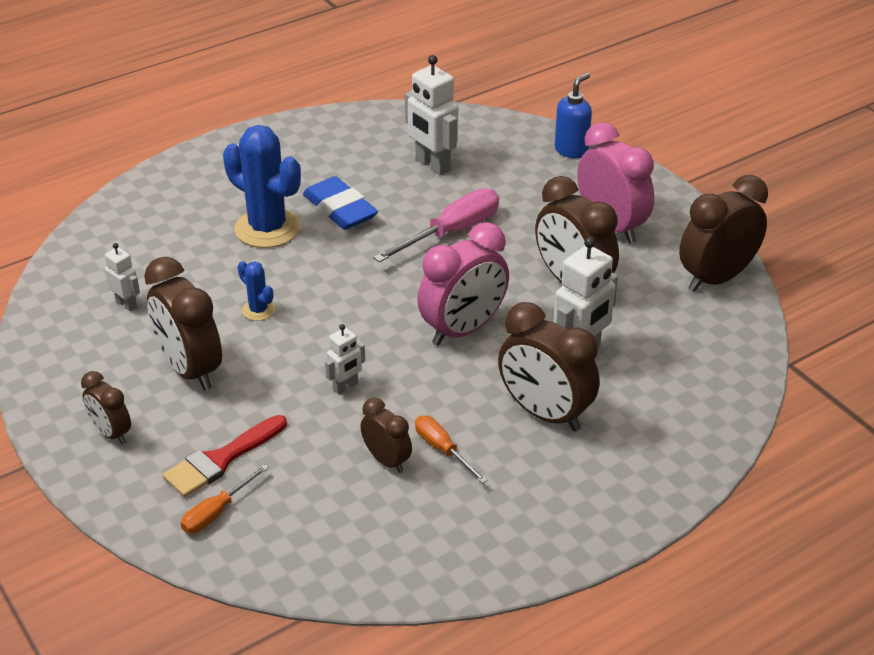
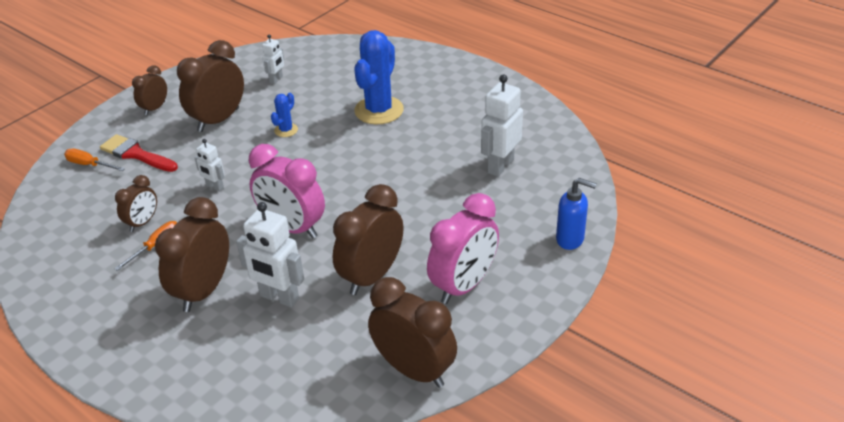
camera: 75 degrees right, 0 degrees up
blue eraser [303,176,378,230] -> none
pink screwdriver [373,188,499,262] -> none

